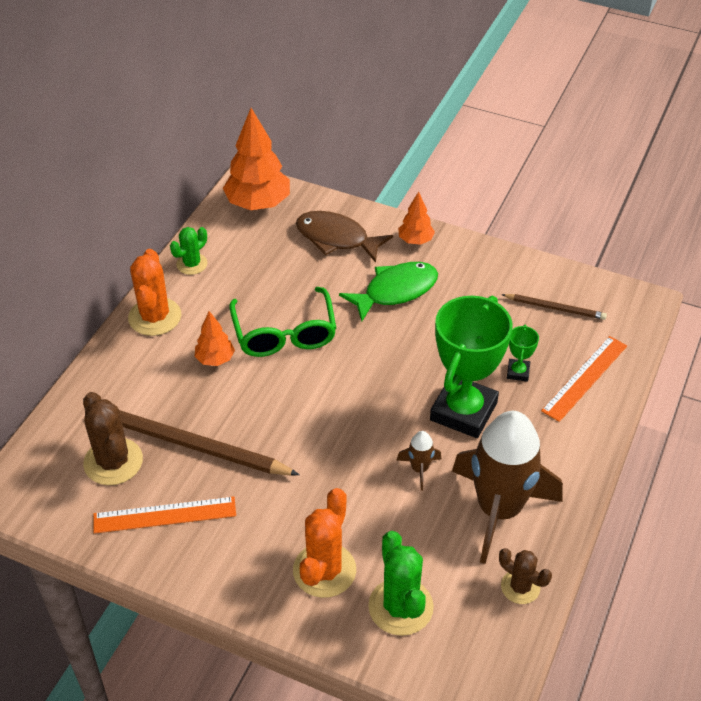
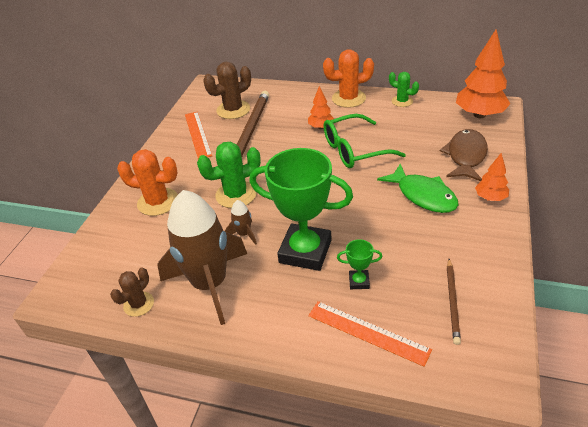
camera: 85 degrees right, 5 degrees down
green cactus [368,531,434,636] -> green cactus moved to [197,142,261,208]

